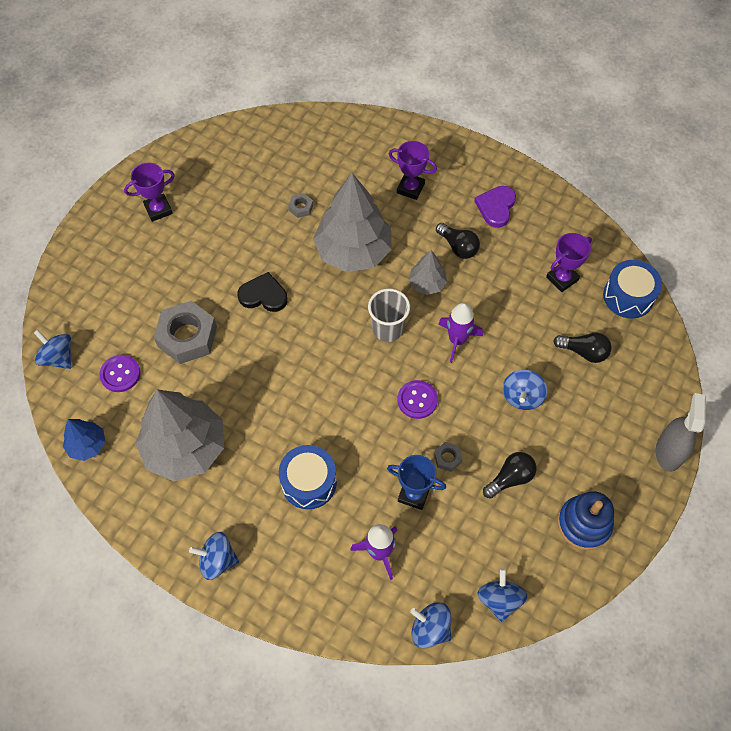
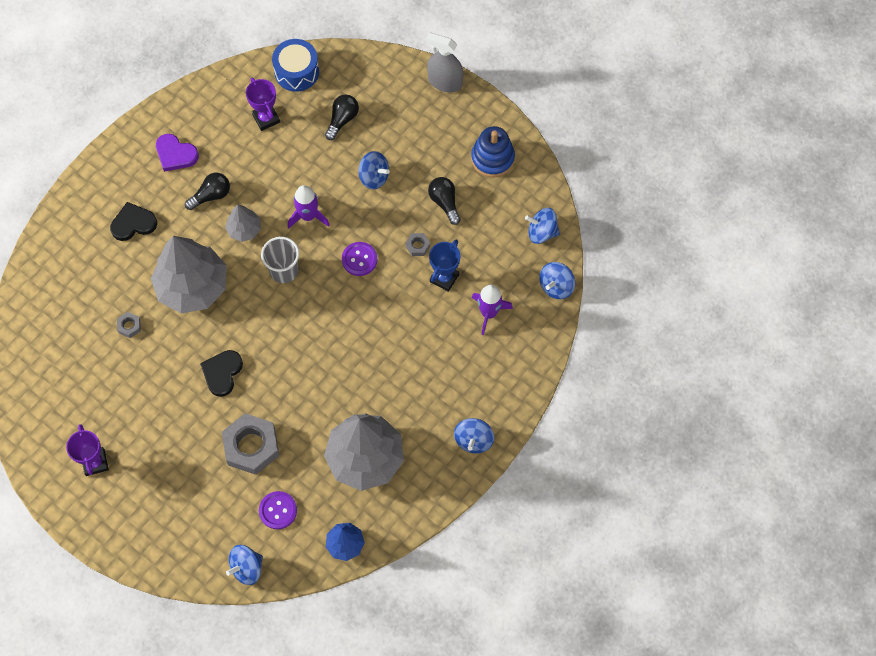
camera: 80 degrees left, 5 degrees up
blue drum [279,445,337,509] -> none
purple trophy [389,141,437,200] -> black heart [110,202,157,241]

